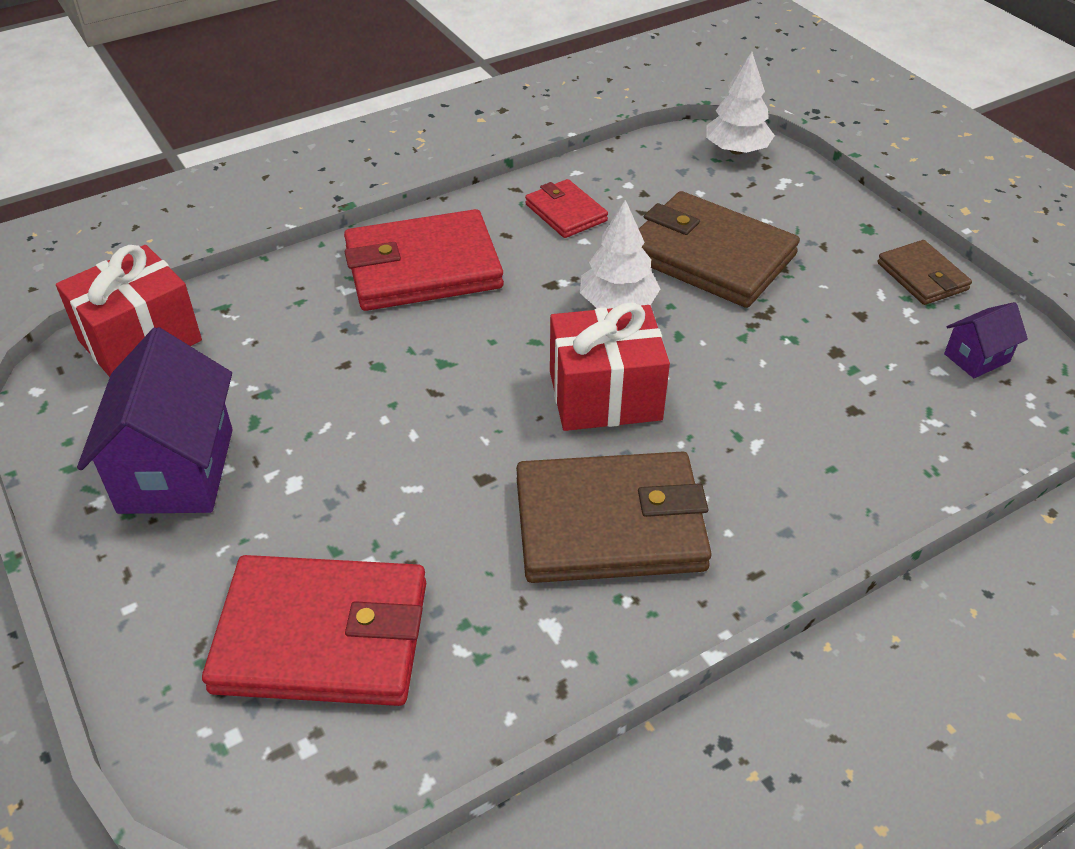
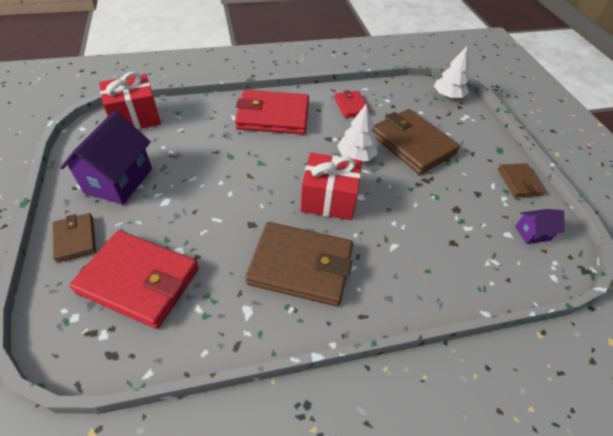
camera: 15 degrees right, 5 degrees up
none -> brown wallet [52,213,96,263]

